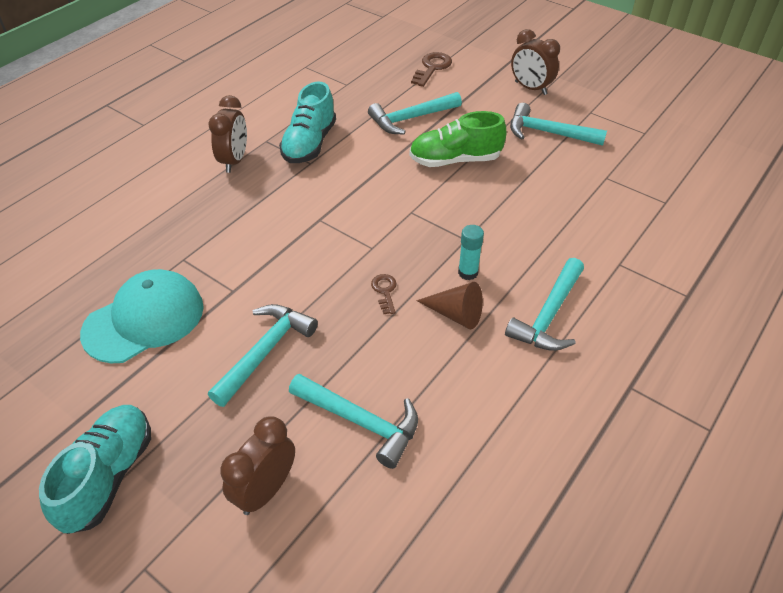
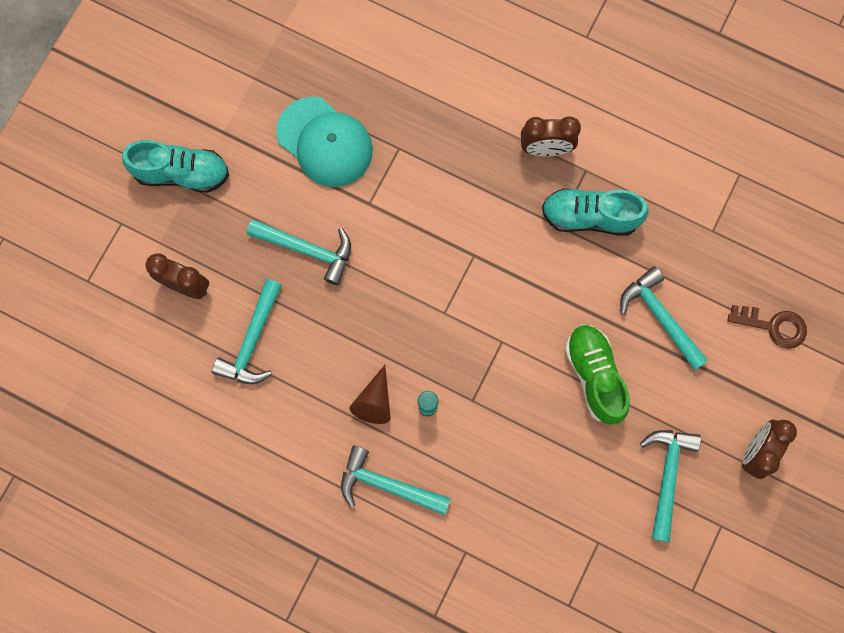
camera: 80 degrees right, 30 degrees up
brown key [371,274,397,314] -> none

